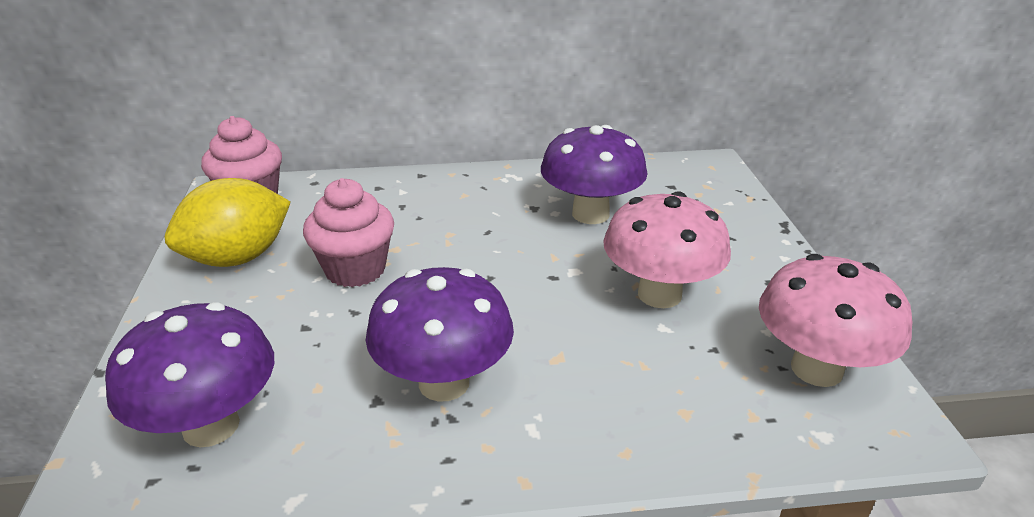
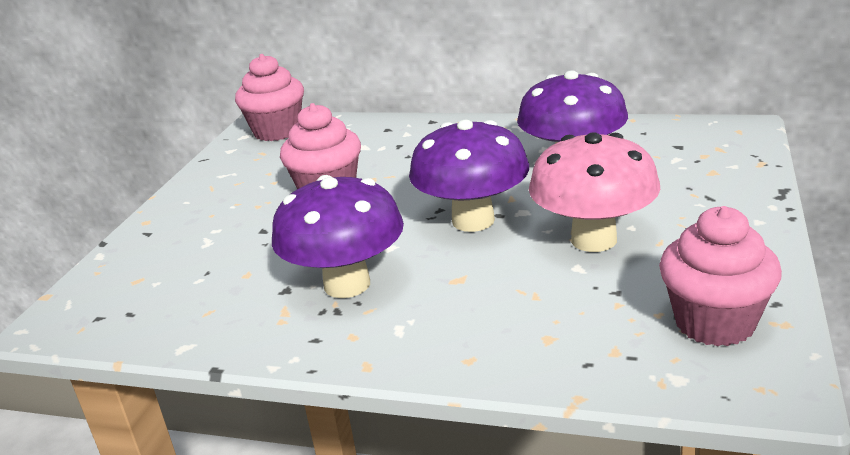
camera: 25 degrees right, 5 degrees down
purple mushroom [105,302,274,447] -> purple mushroom moved to [409,120,529,232]
yellow lemon [165,178,291,267] -> none
pink mushroom [759,254,912,387] -> pink cupcake [659,206,782,346]

